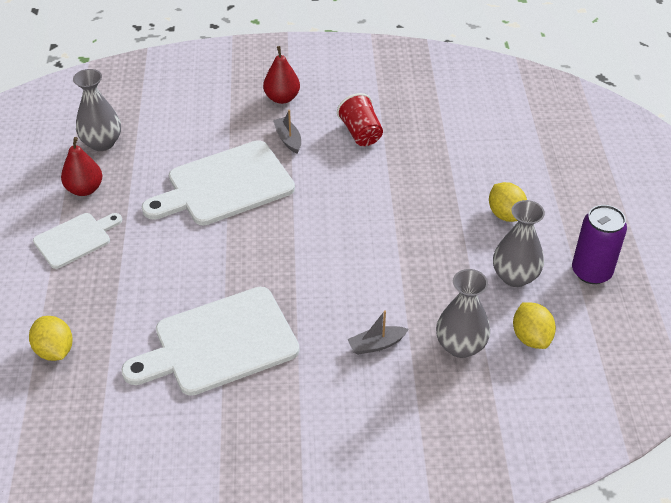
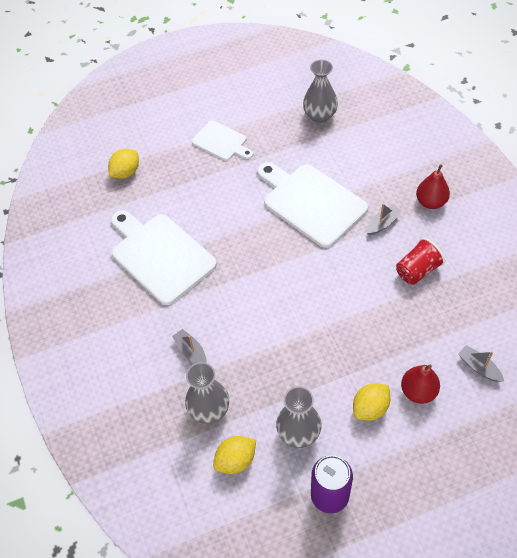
camera: 75 degrees right, 10 degrees up
red pear [61,137,102,196] -> red pear moved to [401,365,440,404]
none -> grey boat [458,345,504,382]

